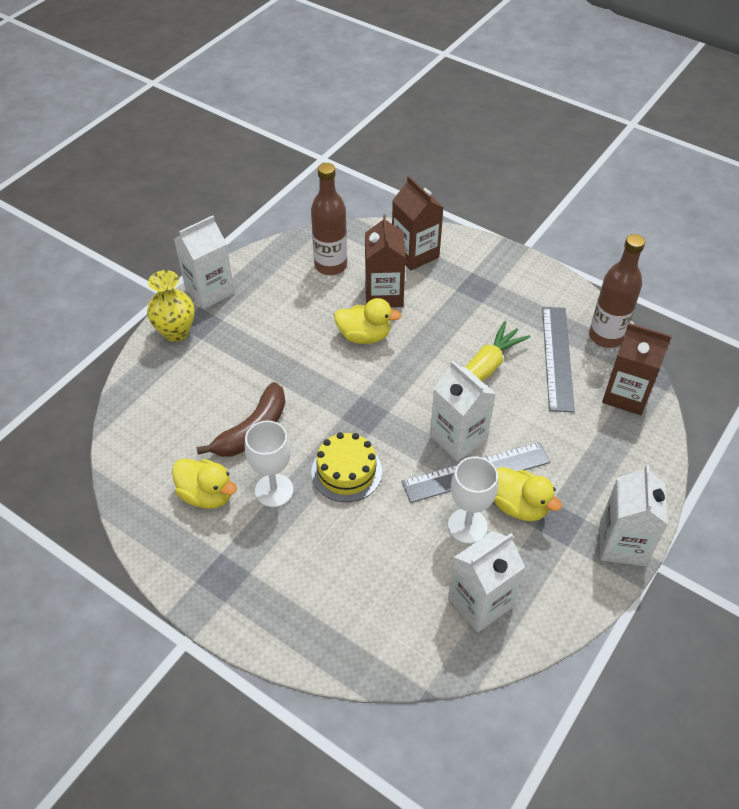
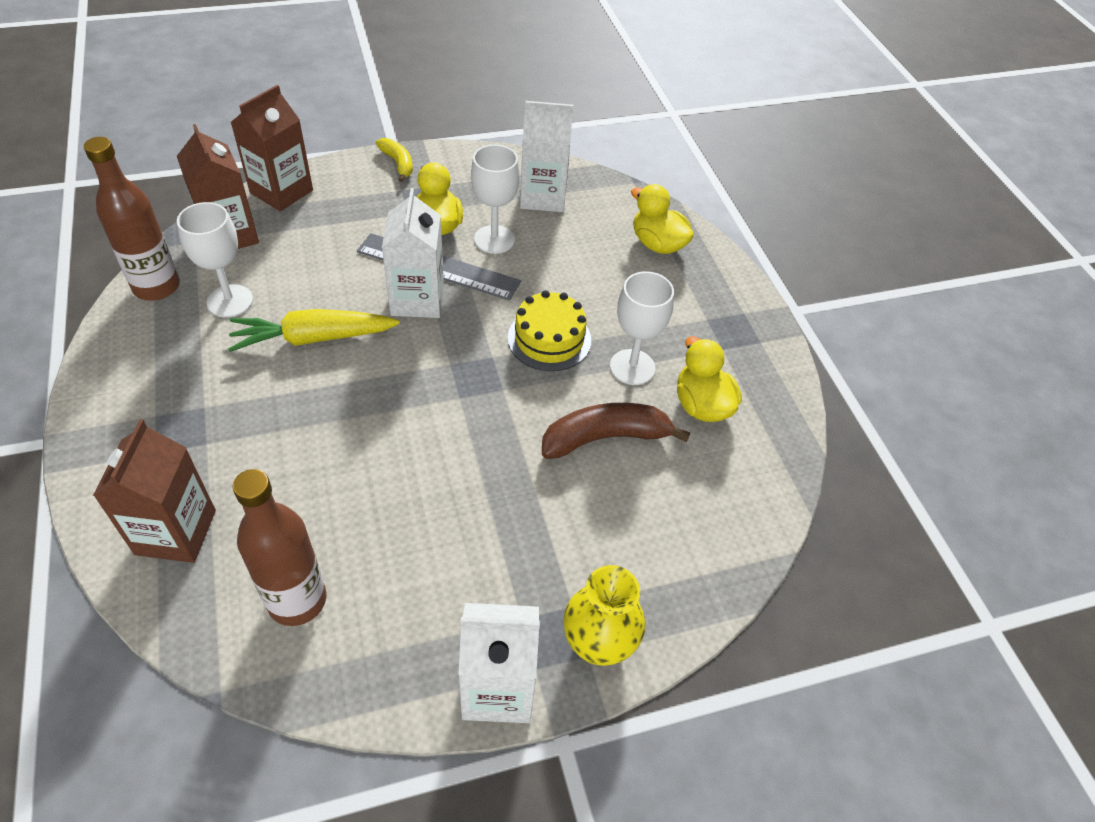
camera: 145 degrees left, 0 degrees up
yellow duck [334,298,401,344] -> yellow duck moved to [631,184,694,254]
brown carton [365,214,406,308] -> brown carton moved to [230,85,313,211]
grey ruler [542,307,575,412] -> white goblet [177,202,253,317]
white carton [600,464,668,566] -> yellow banana [376,138,413,182]

